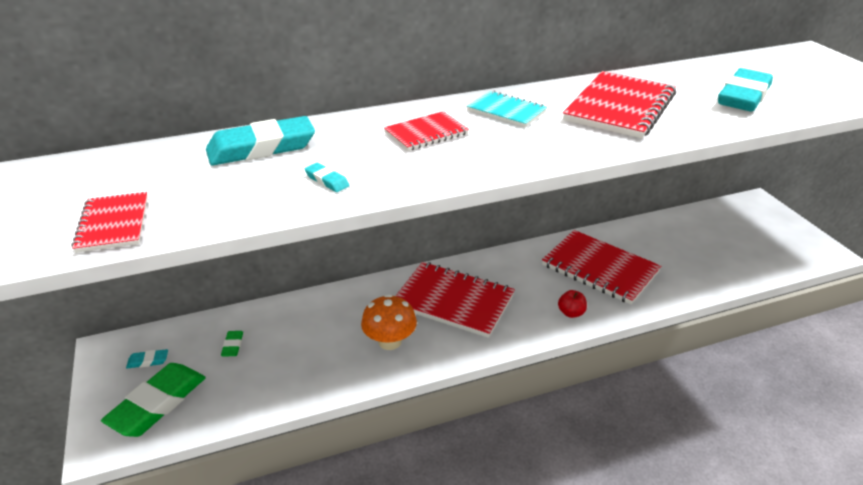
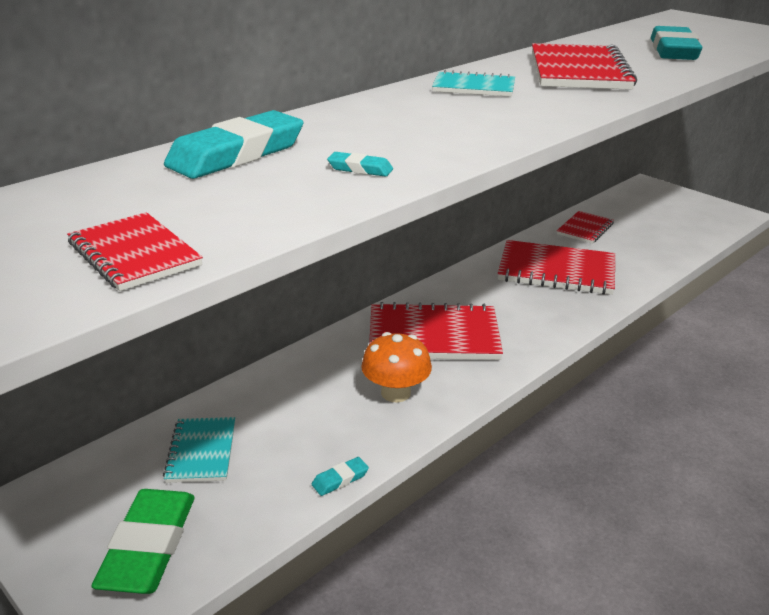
camera: 25 degrees left, 5 degrees down
turquoise eraser [126,349,168,368] -> turquoise eraser moved to [312,457,369,496]
green eraser [221,331,243,357] -> turquoise notebook [163,417,235,483]
red notebook [384,111,469,151] -> red notebook moved to [557,211,614,244]
red apple [558,290,587,318] -> none

